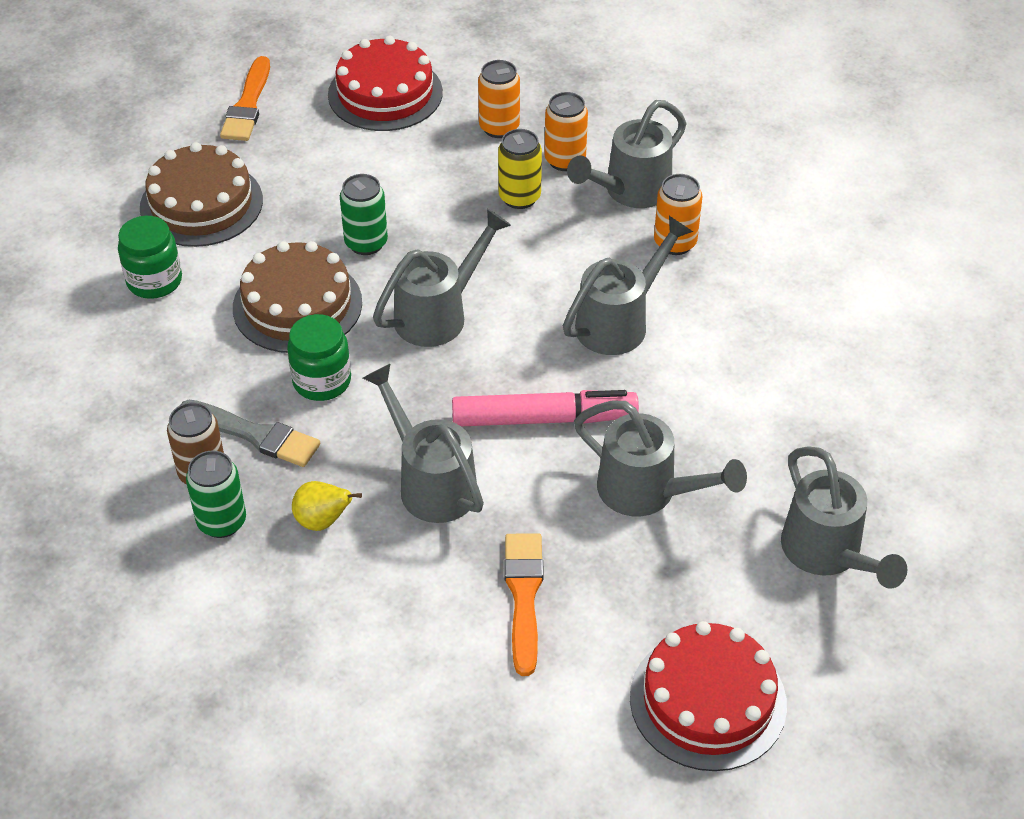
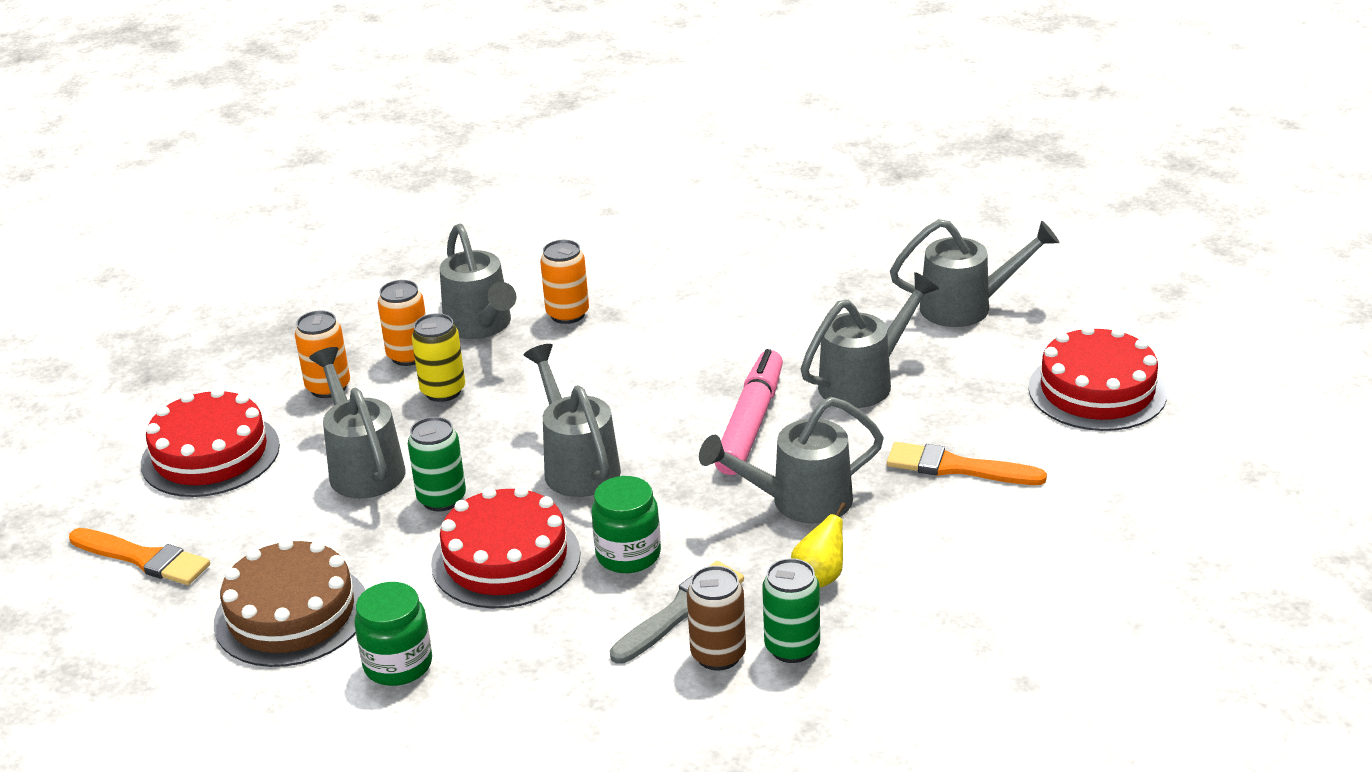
camera: 70 degrees left, 15 degrees down
brown cake [233,241,362,353] -> red cake [431,486,581,608]
grey watering can [563,216,693,355] -> grey watering can moved to [309,347,405,498]

